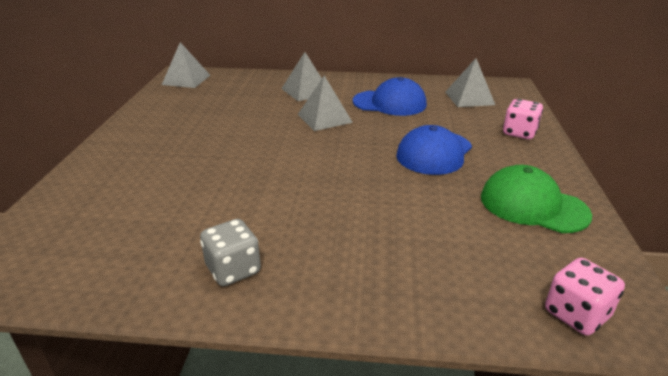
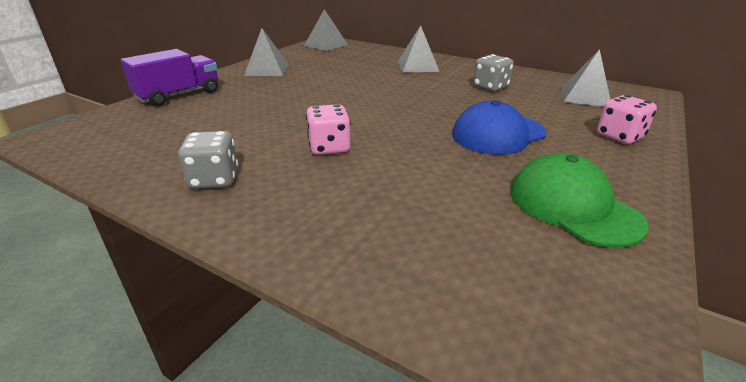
camera: 25 degrees right, 0 degrees up
grey pyramid [297,76,353,131] -> grey pyramid moved to [244,28,289,76]
blue cap [353,77,427,116] -> grey dice [473,54,514,91]
pink dice [545,258,625,336] -> pink dice moved to [306,104,351,155]
none -> purple truck [121,49,218,106]

